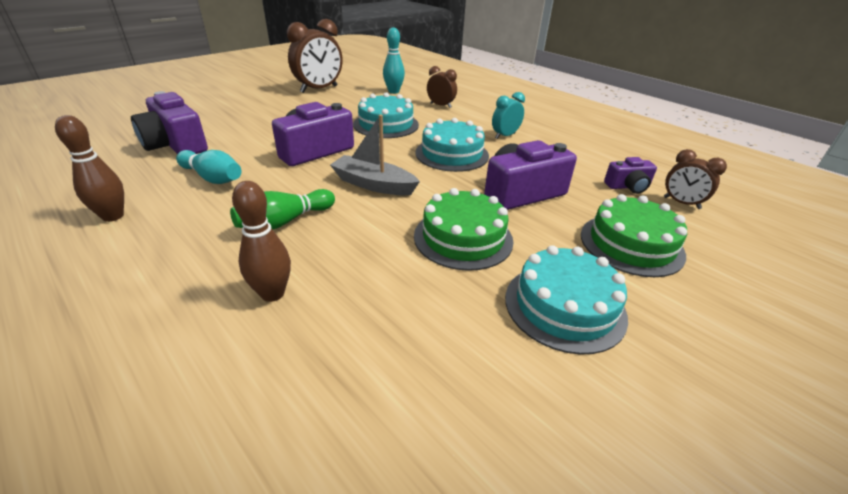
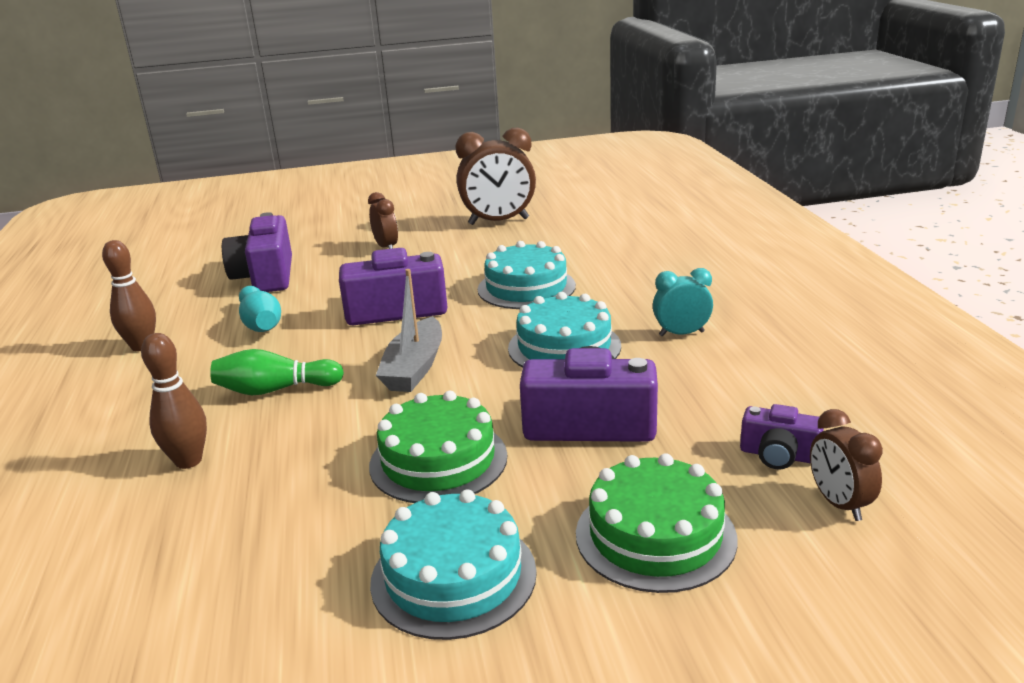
camera: 35 degrees right, 10 degrees down
grey boat [330,115,420,195] -> grey boat turned 135 degrees counterclockwise [376,269,442,392]
turquoise bowling pin [383,27,405,94] -> none
brown clock [427,66,457,108] -> brown clock moved to [368,192,398,249]

